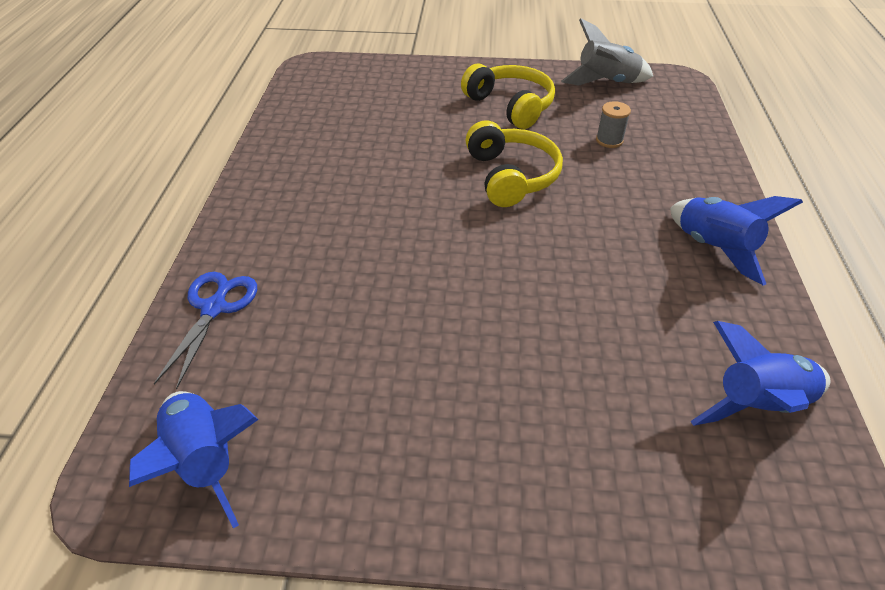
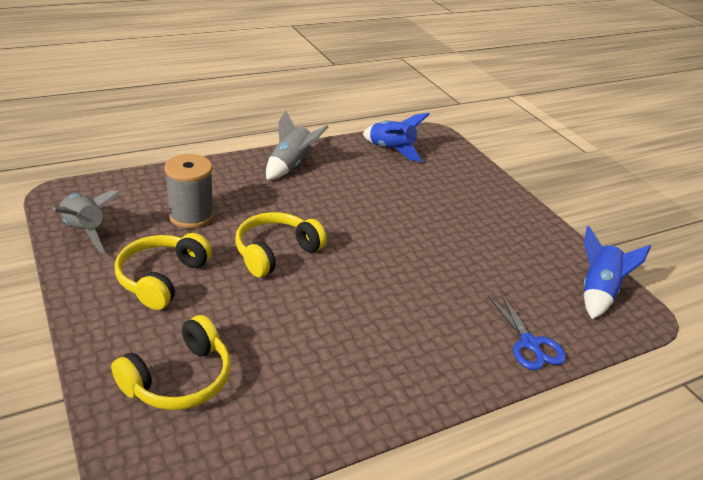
camera: 125 degrees left, 10 degrees down
blue scissors [154,272,257,390] -> blue scissors turned 90 degrees counterclockwise [487,292,566,370]
grey spool [596,101,631,148] -> grey spool [164,154,214,228], size x1.92
blue rocket [670,196,803,286] -> grey rocket [266,110,328,180]
none -> yellow headphones [111,315,231,410]

